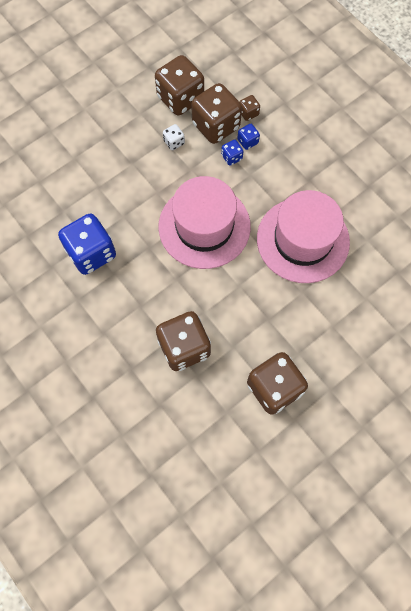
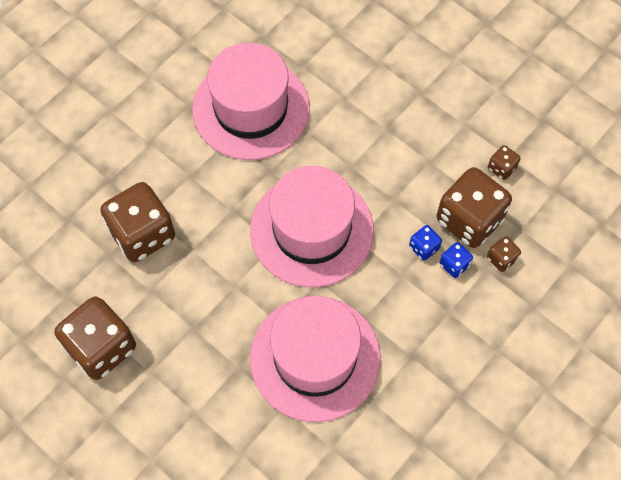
camera: 80 degrees right, 5 degrees down
blue dice [58,213,116,275] -> pink hat [192,43,310,160]
brown dice [155,55,204,116] -> brown dice [488,145,520,180], size x0.44
white dice [163,124,185,150] -> none

